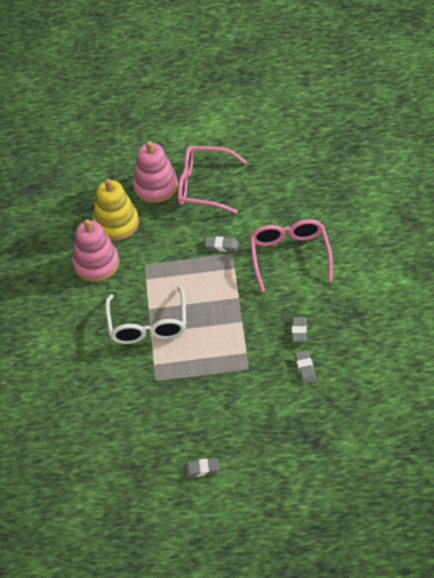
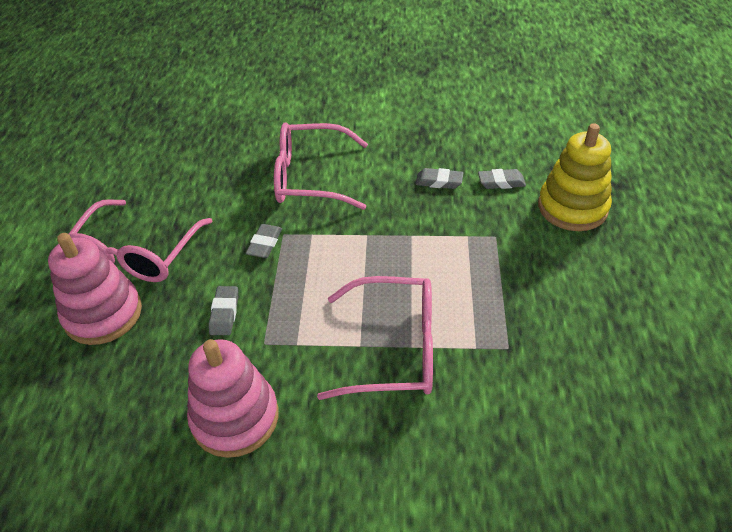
camera: 85 degrees left, 5 degrees down
yellow stacking toy [93,179,139,241] -> yellow stacking toy moved to [538,123,612,231]
white glasses [105,286,186,344] -> pink glasses [317,276,433,400]
grey eraser [183,458,220,478] -> grey eraser moved to [209,286,238,335]

